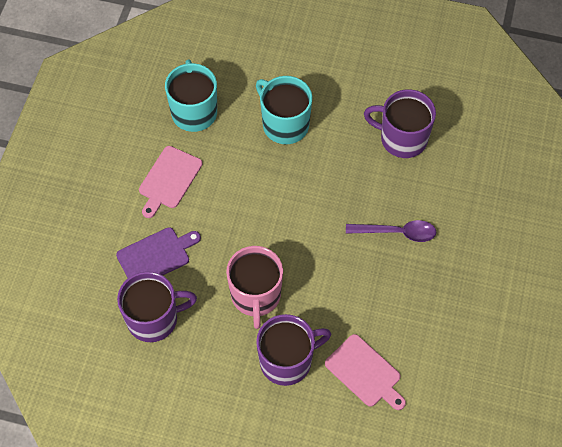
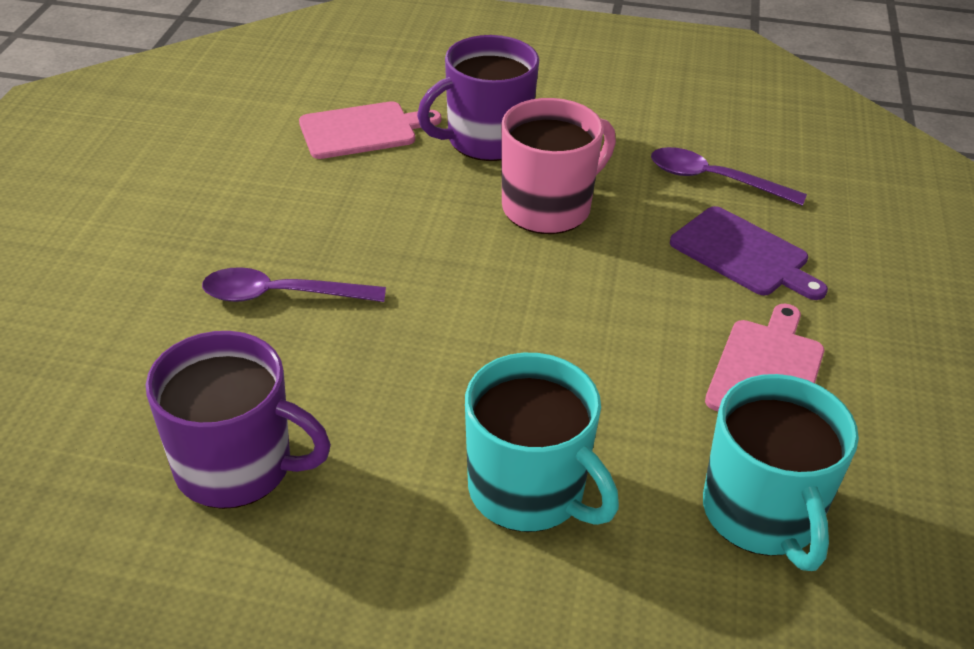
camera: 175 degrees right, 20 degrees down
purple cutting board [116,227,201,278] -> purple cutting board turned 105 degrees counterclockwise [670,206,828,300]
purple mug [117,271,197,342] -> purple spoon [651,147,807,206]
pink mug [226,246,283,329] -> pink mug turned 60 degrees clockwise [501,98,616,234]
pink cutting board [325,334,406,410] -> pink cutting board turned 120 degrees clockwise [299,101,441,159]

